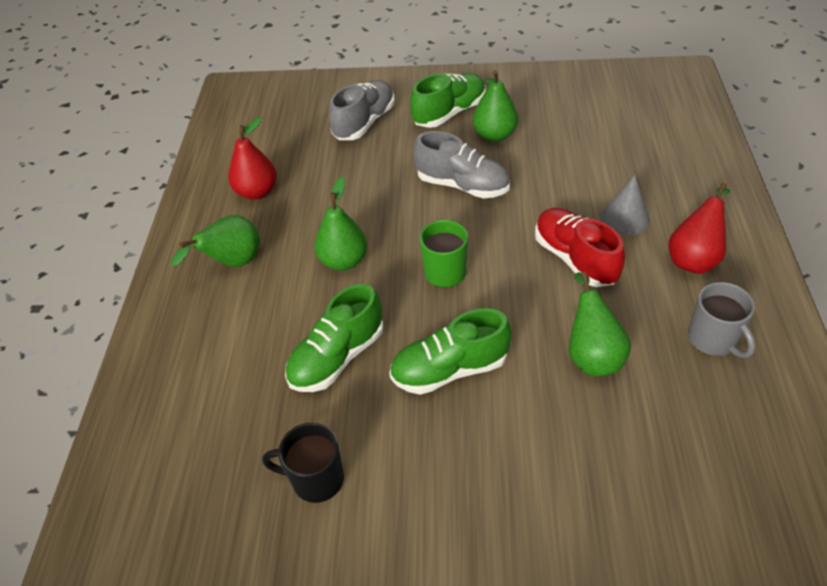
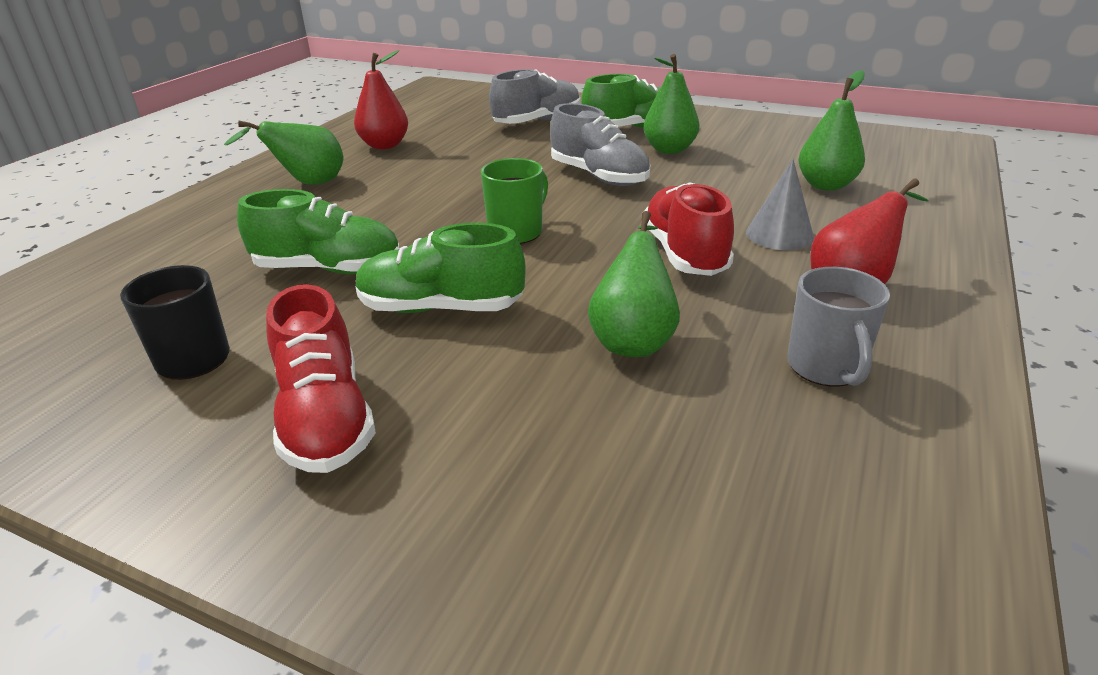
camera: 20 degrees right, 15 degrees down
green shoe [285,284,383,392] -> green shoe turned 150 degrees counterclockwise [237,189,399,274]
green pear [315,177,367,271] -> green pear moved to [798,70,865,191]
none -> red shoe [266,284,376,473]

